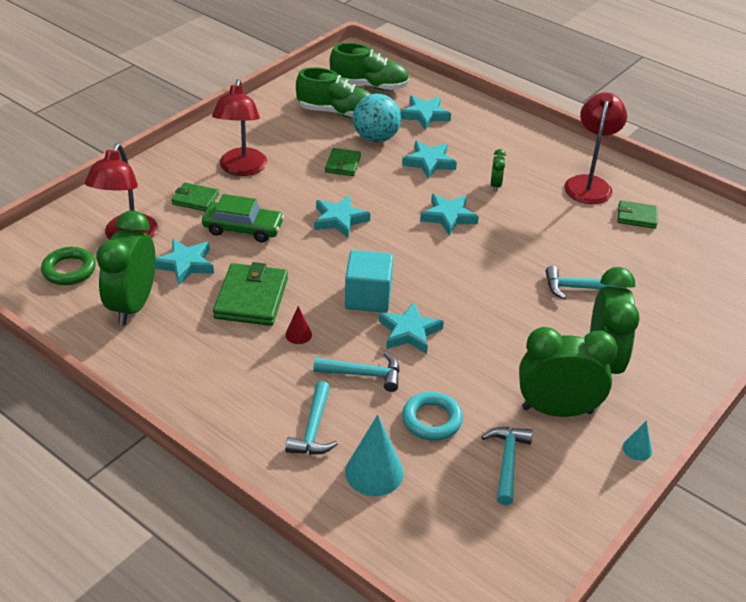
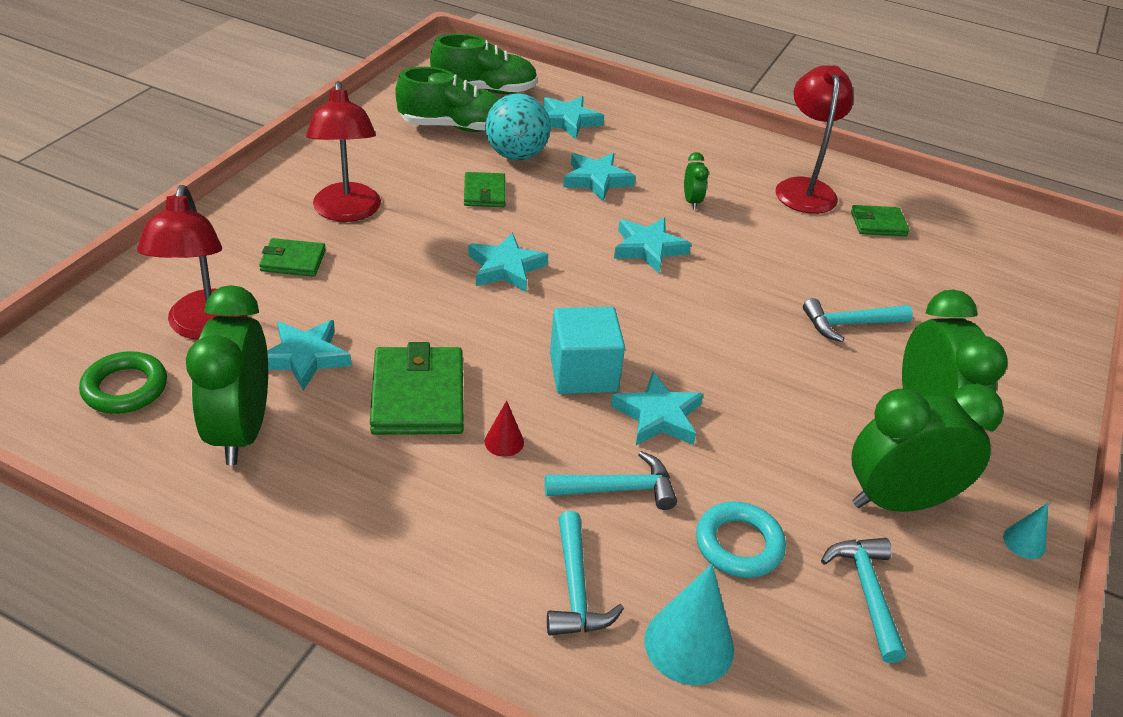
camera: 15 degrees left, 0 degrees up
green car [202,194,284,242] -> none

